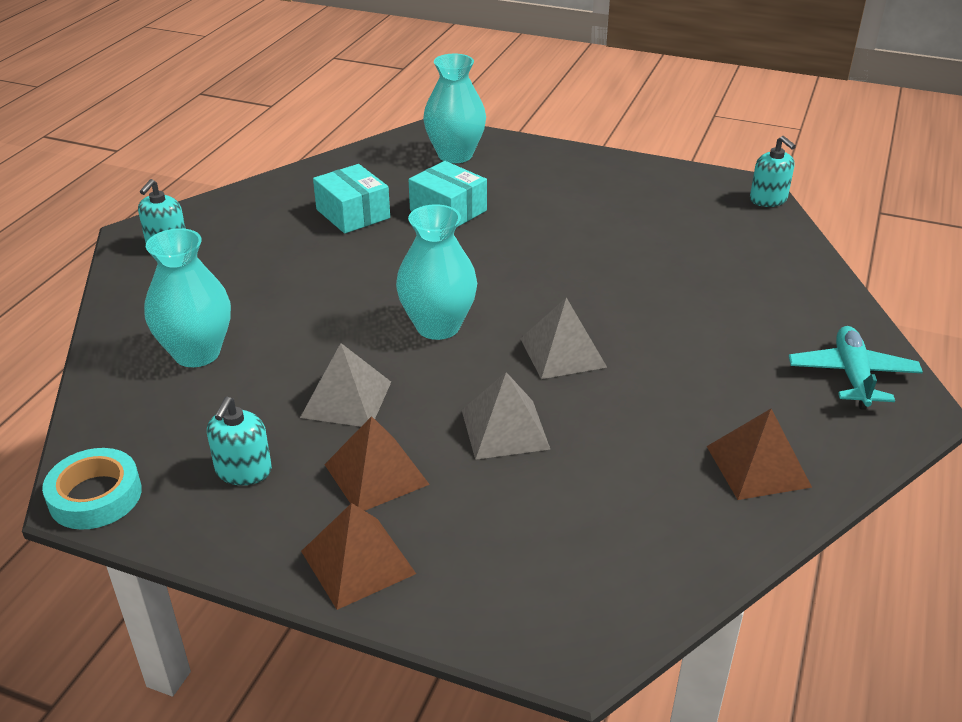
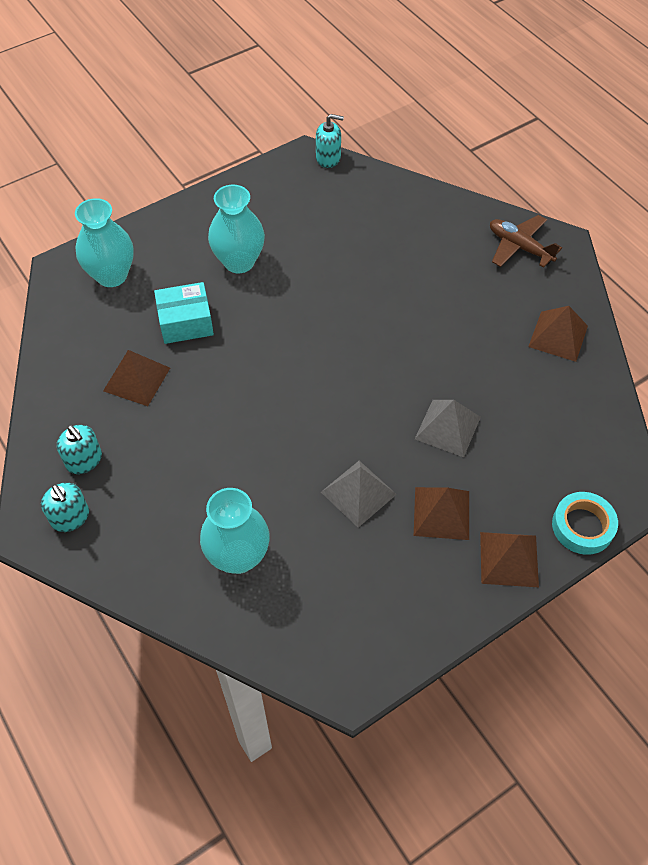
camera: 55 degrees left, 20 degrees up
turquoise tape [42,448,142,530] -> turquoise tape moved to [552,492,618,555]
turquoise soap dispenser [207,397,272,485] -> turquoise soap dispenser moved to [57,425,102,474]
turquoise box [313,164,390,234] -> brown pyramid [103,350,170,406]
turquoise vase [396,204,477,340] -> turquoise vase moved to [208,185,265,273]
grey pyramid [520,297,607,379] -> none
turquoise plane [789,326,923,410] -> brown plane [490,215,562,268]

